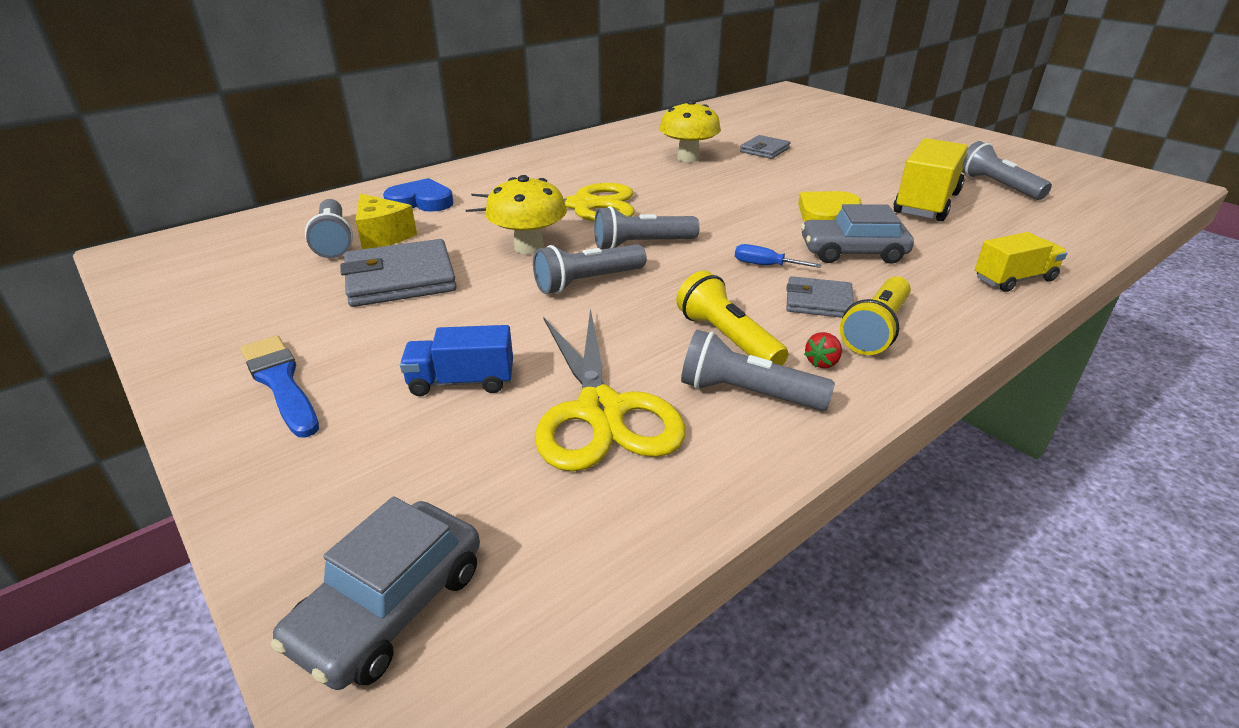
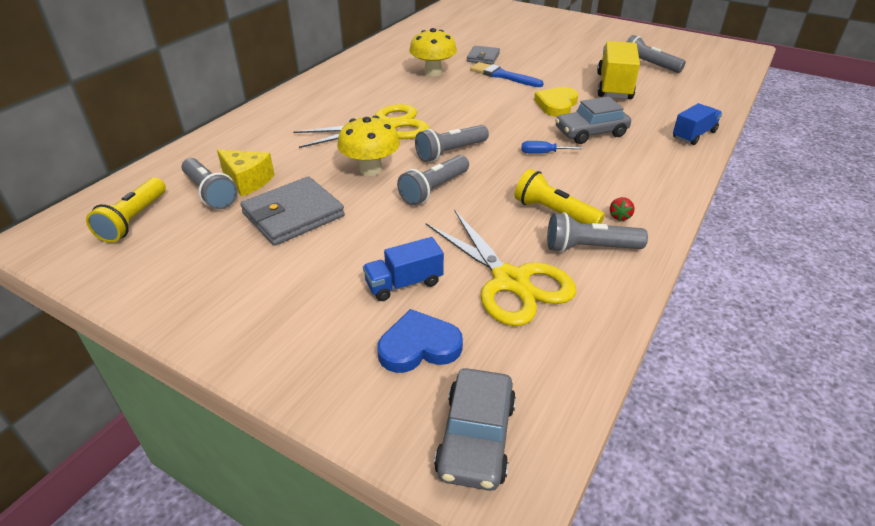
camera: 20 degrees left, 5 degrees up
blue brush [240,336,319,438] -> blue brush moved to [470,62,544,87]
blue heart [383,178,454,212] -> blue heart moved to [377,309,463,373]
grey wallet [786,276,854,318] -> none
yellow flashlight [840,276,911,355] -> yellow flashlight moved to [86,178,166,243]
yellow truck [975,232,1067,292] -> blue truck [673,103,722,145]

